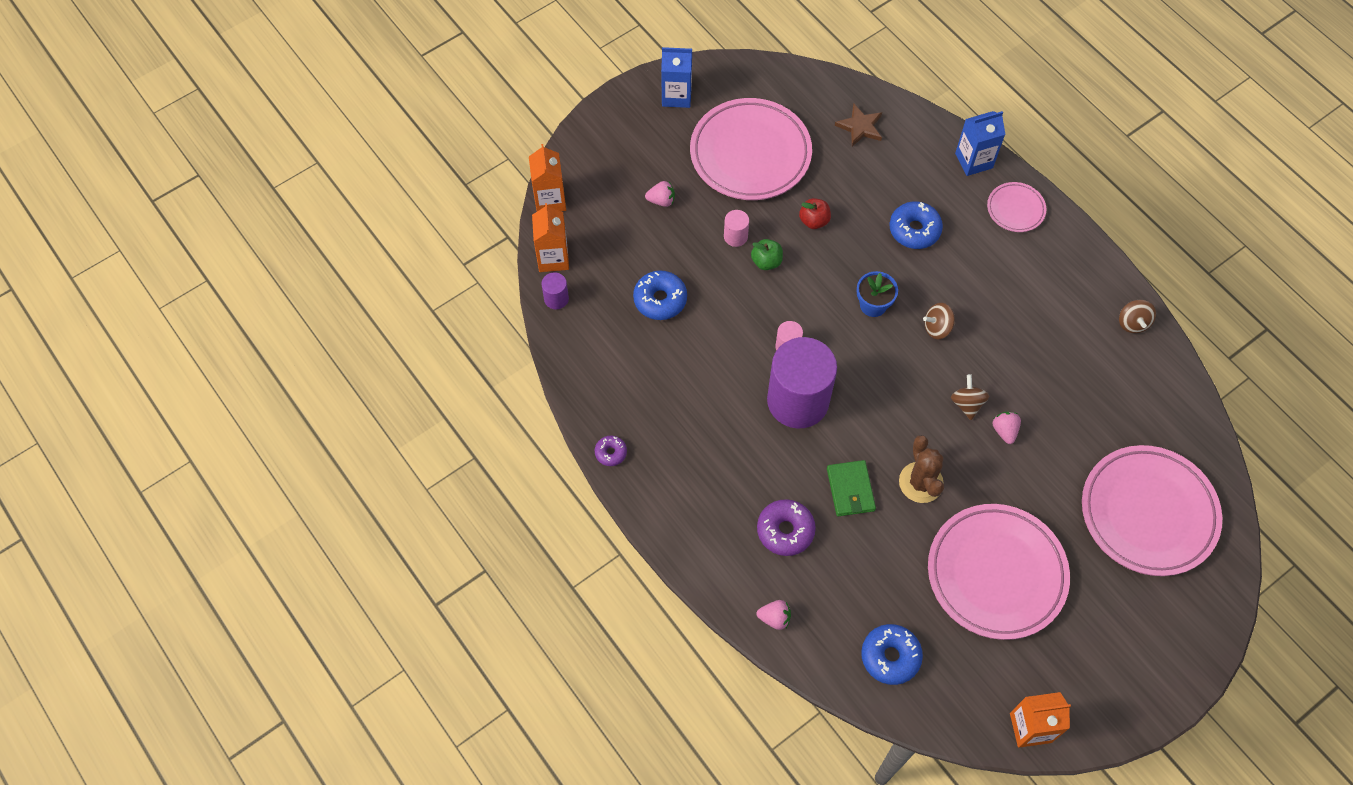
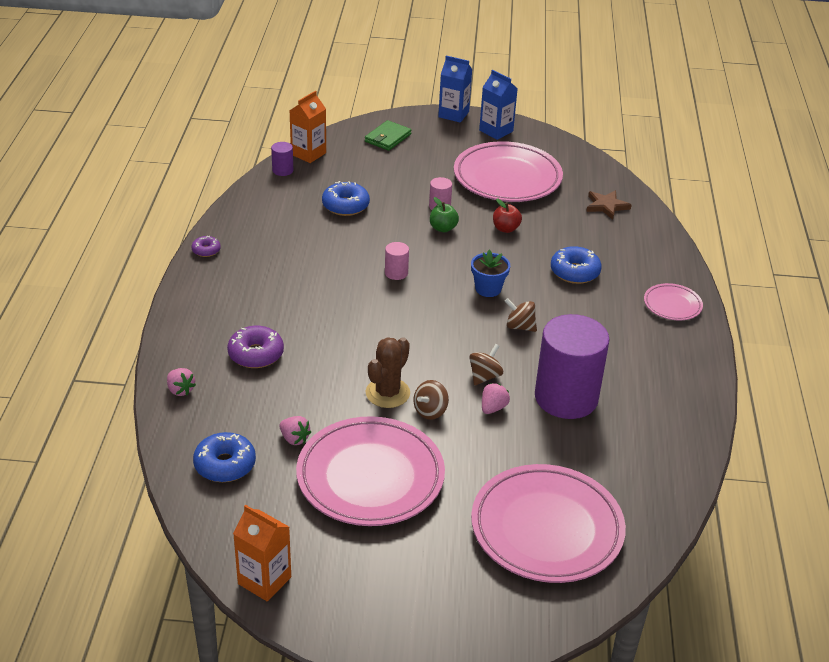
camera: 40 degrees right, 25 degrees down
orange carton [529,144,566,211] -> none
pink strawberry [645,181,675,207] -> pink strawberry moved to [279,416,311,445]
purple cylinder [767,337,837,429] -> purple cylinder moved to [535,314,610,419]
green wallet [827,460,876,516] -> green wallet moved to [365,120,411,151]
blue carton [955,111,1005,176] -> blue carton moved to [438,56,472,123]
brown spinning top [1119,300,1156,333] -> brown spinning top moved to [413,380,449,420]

